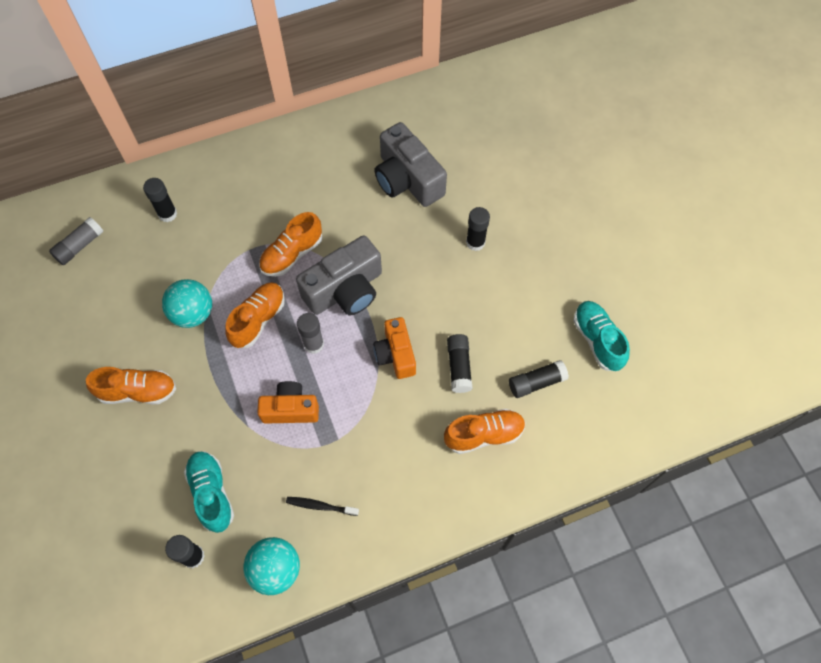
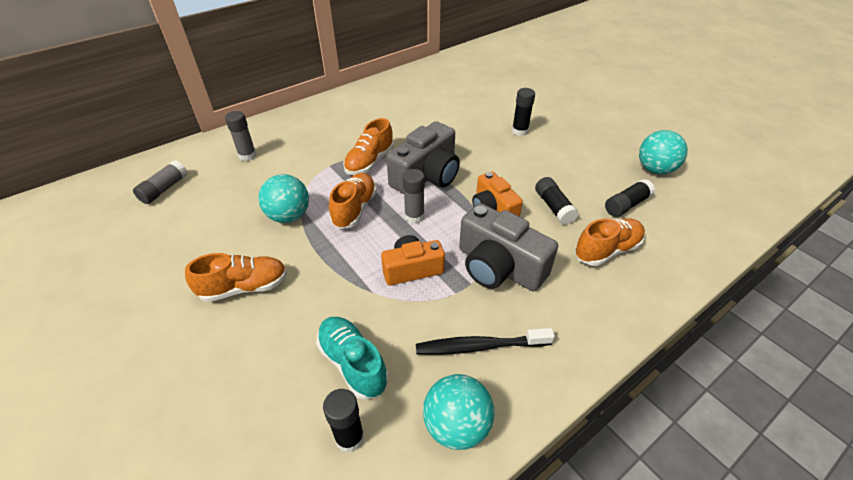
camera: 15 degrees left, 20 degrees down
black glue stick [143,178,177,222] -> grey glue stick [225,111,256,161]
black toothbrush [286,497,359,516] -> black toothbrush [416,328,555,355], size x1.62
grey camera [374,122,447,207] -> grey camera moved to [459,203,558,292]
turquoise shoe [573,301,630,371] -> turquoise ball [639,130,688,174]

